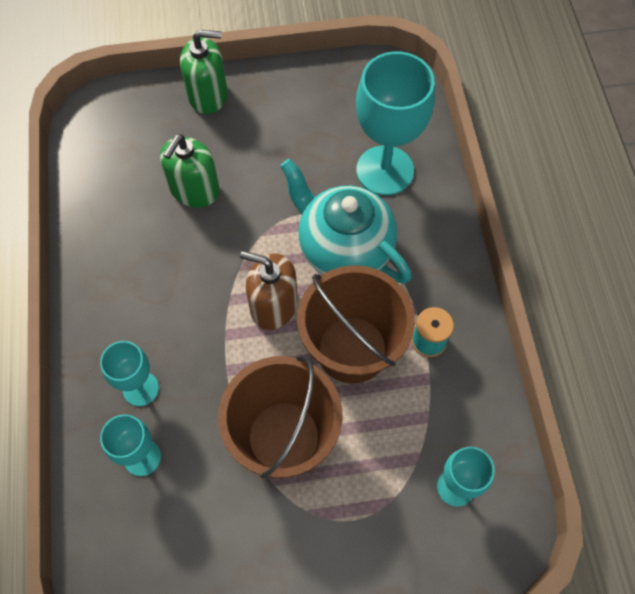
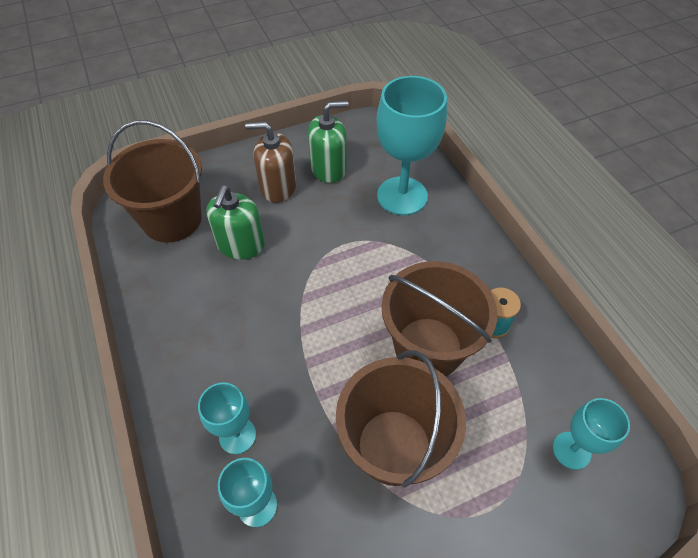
camera: 15 degrees left, 10 degrees down
green soap dispenser [180,30,228,114] -> green soap dispenser moved to [308,101,349,183]
brown soap dispenser [240,251,298,330] -> brown soap dispenser moved to [245,122,296,203]
turquoise teapot [280,159,412,284] -> none
none -> brown bucket [103,120,202,243]

